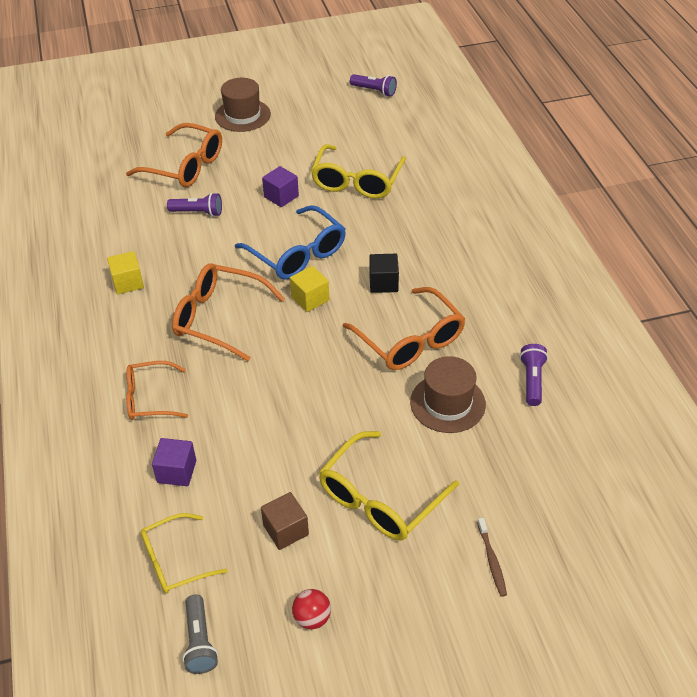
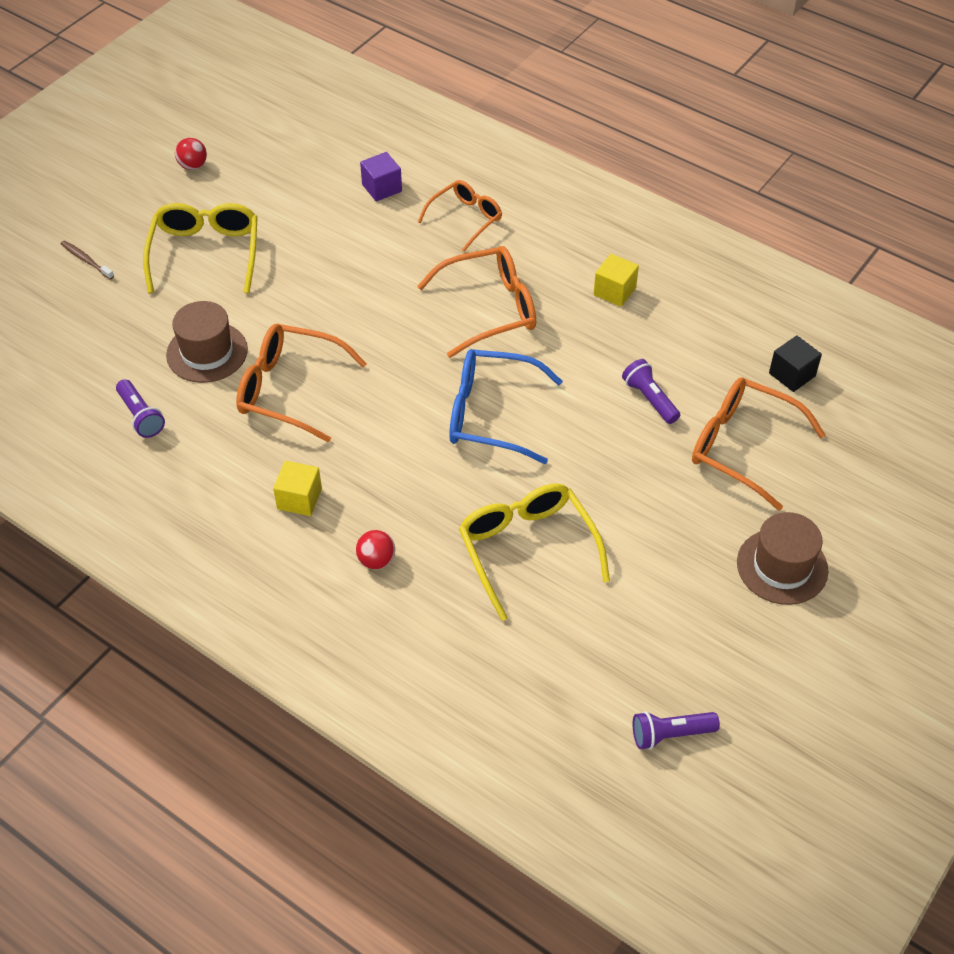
camera: 140 degrees right, 5 degrees up
orange glasses [126,123,222,187] -> orange glasses turned 45 degrees clockwise [692,377,826,511]
yellow glasses [141,513,228,594] -> none
purple flashlight [167,193,222,217] -> purple flashlight turned 90 degrees clockwise [622,359,680,424]
grey flashlight [182,594,218,674] -> none
brown cube [261,492,309,550] -> none
purple cube [262,166,299,207] -> none
yellow cube [290,266,329,312] -> yellow cube moved to [273,461,322,516]
black cube [369,254,399,293] -> black cube moved to [769,335,822,392]
none -> red ball [356,530,395,569]

